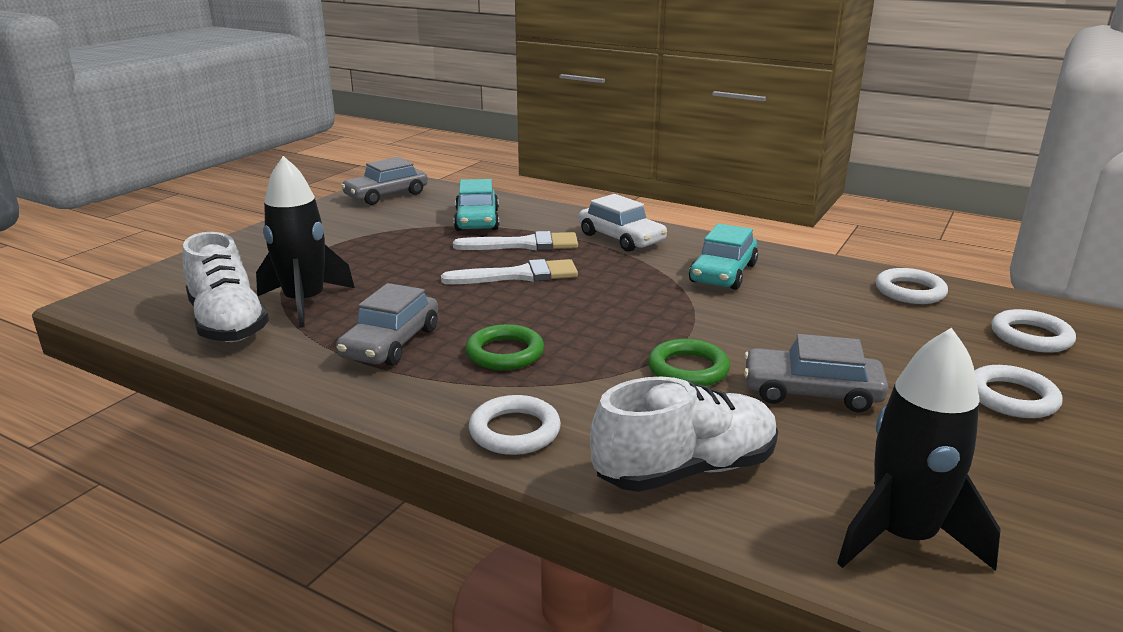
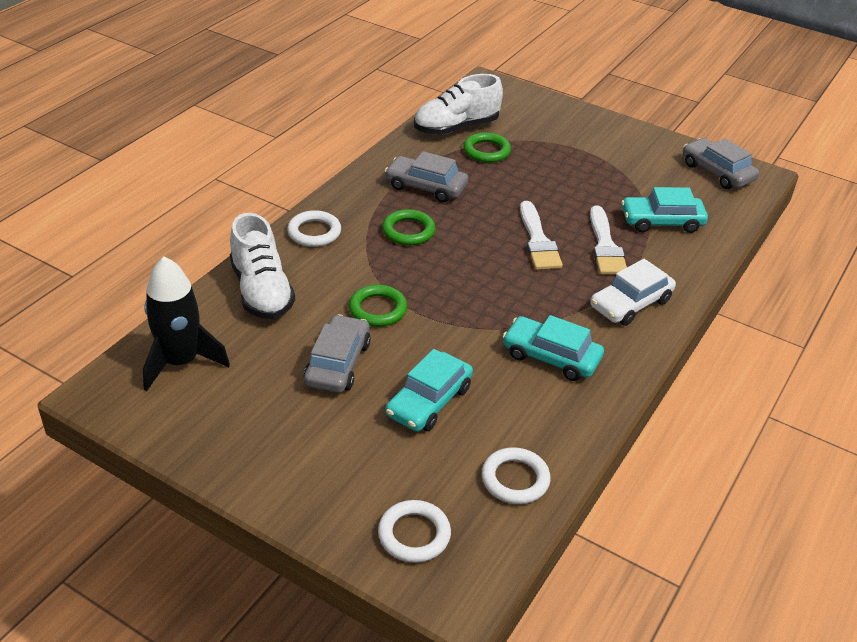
camera: 90 degrees right, 15 degrees up
black rocket [256,156,355,328] -> green ring [463,132,511,163]
white ring [974,365,1062,418] -> none
none -> turquoise car [385,349,473,432]

